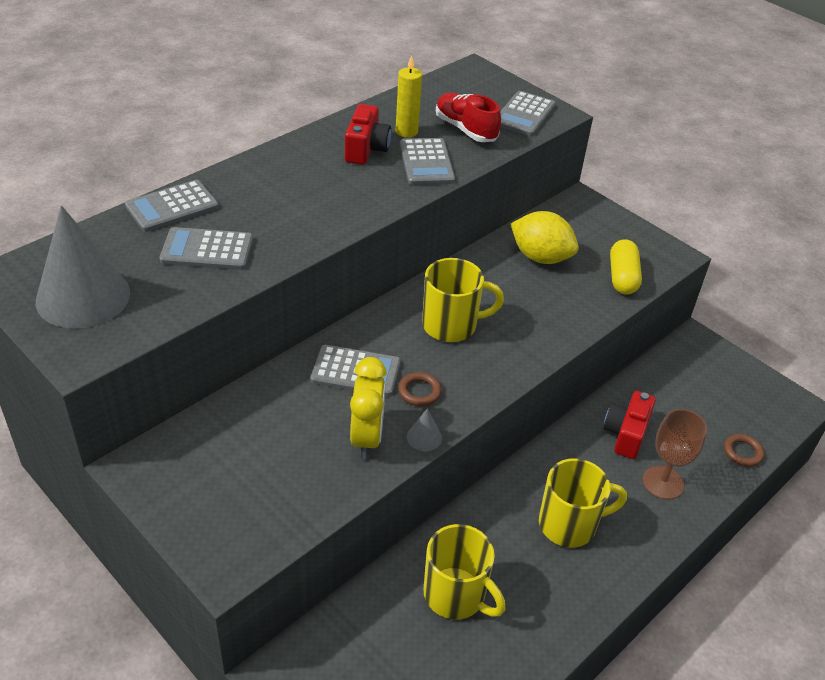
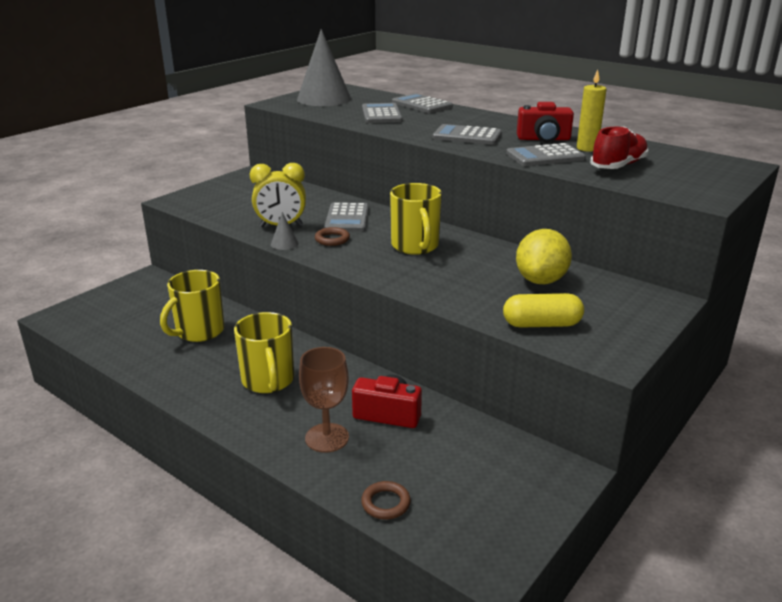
camera: 85 degrees right, 15 degrees down
grey calculator [500,91,556,136] -> grey calculator moved to [432,124,502,145]

